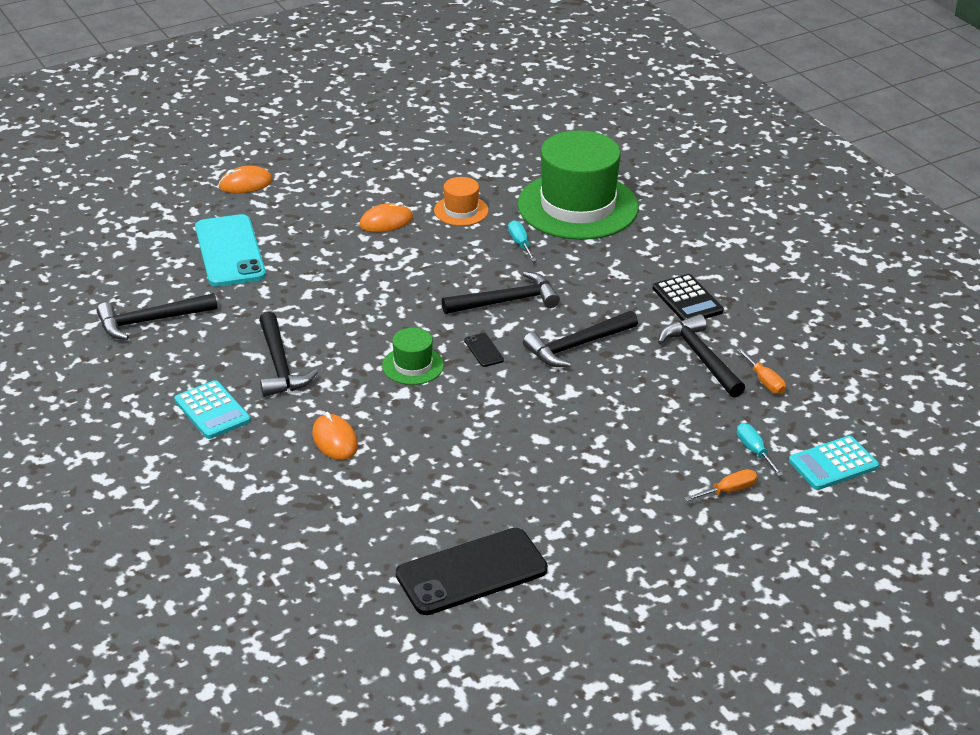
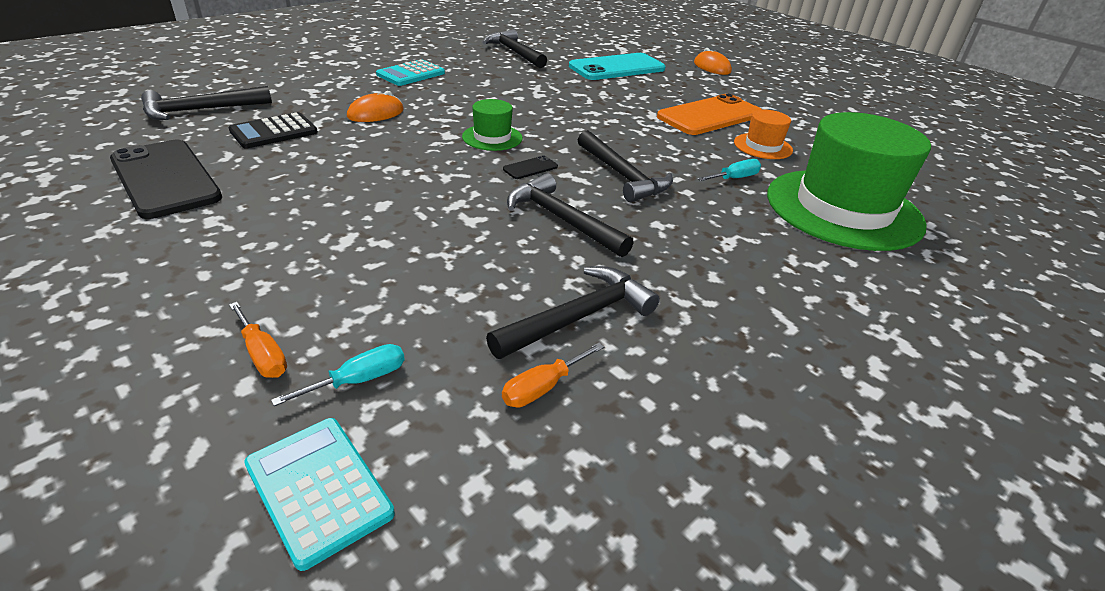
camera: 75 degrees right, 0 degrees up
black hammer [259,312,318,397] -> black hammer moved to [141,86,272,120]
orange mouse [359,202,413,232] -> orange phone [657,94,762,135]
black calculator [653,274,724,321] -> black calculator moved to [229,112,318,149]

